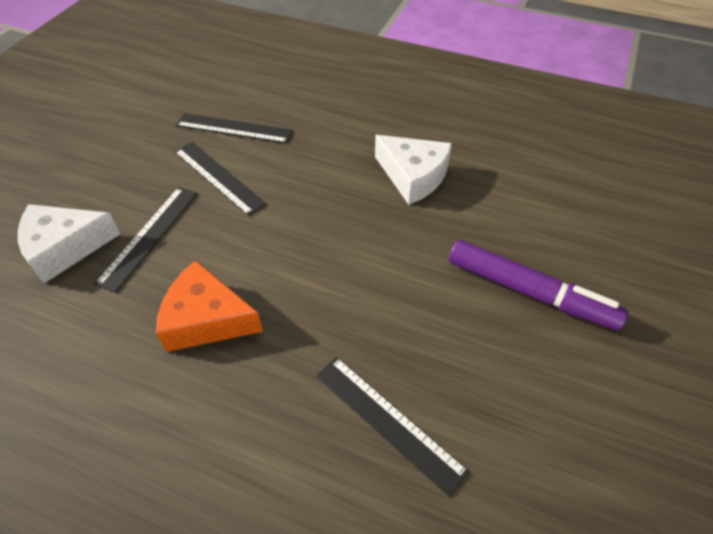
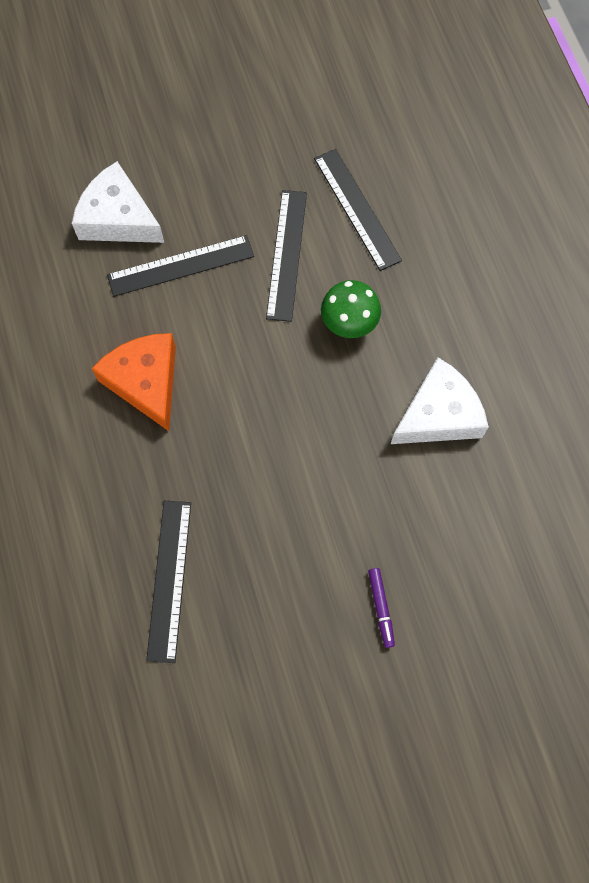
camera: 50 degrees right, 20 degrees up
white cheese [375,135,452,205] -> white cheese turned 120 degrees counterclockwise [391,357,489,444]
purple marker [449,240,628,330] -> purple marker [368,568,395,648], size x0.42
none -> green mushroom [321,280,381,338]

